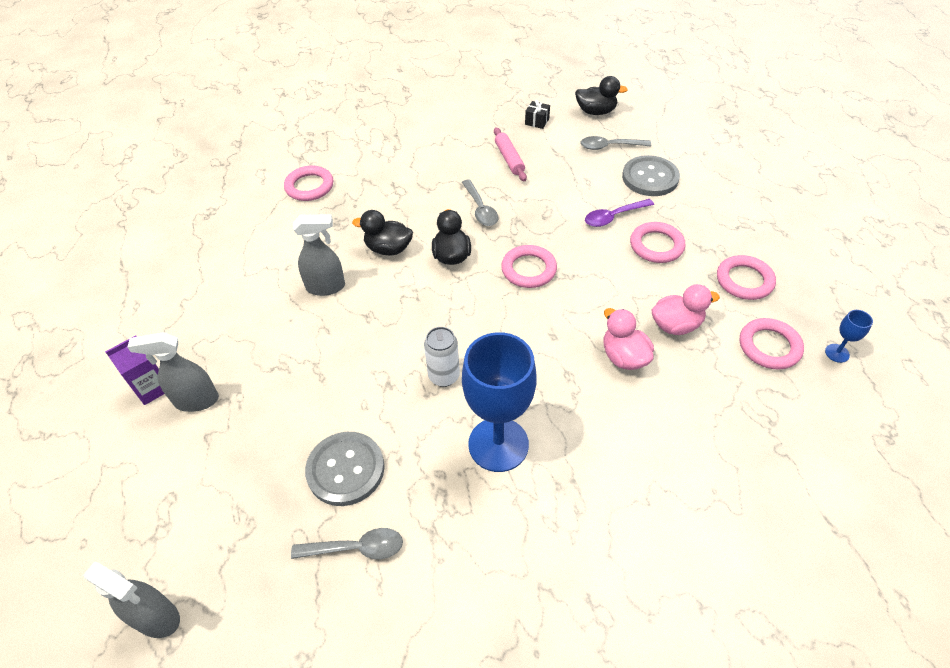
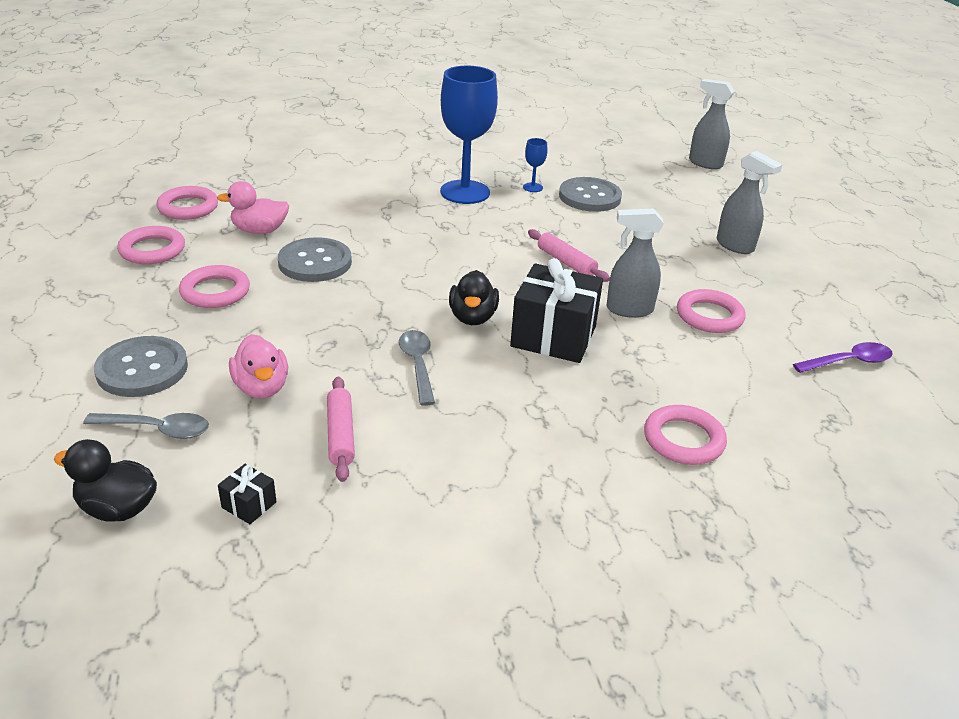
camera: 175 degrees left, 15 degrees down
purple carton [105,335,164,405] -> none
grey spray bottle [127,332,219,412] -> grey spray bottle turned 45 degrees clockwise [717,151,782,254]
grey spoon [291,528,403,559] -> none
black duck [352,210,413,255] -> black gift [510,258,603,363]
white can [424,327,460,387] -> none
pink ring [501,245,557,288] -> pink ring moved to [677,289,746,333]
purple spoon [585,199,654,227] -> purple spoon moved to [793,342,893,373]
pink duck [604,308,654,370] -> pink duck moved to [229,334,288,398]
blue goblet [825,310,873,363] -> blue goblet moved to [523,138,547,192]
none -> grey button [278,237,352,282]
none -> pink rolling pin [528,229,610,282]

